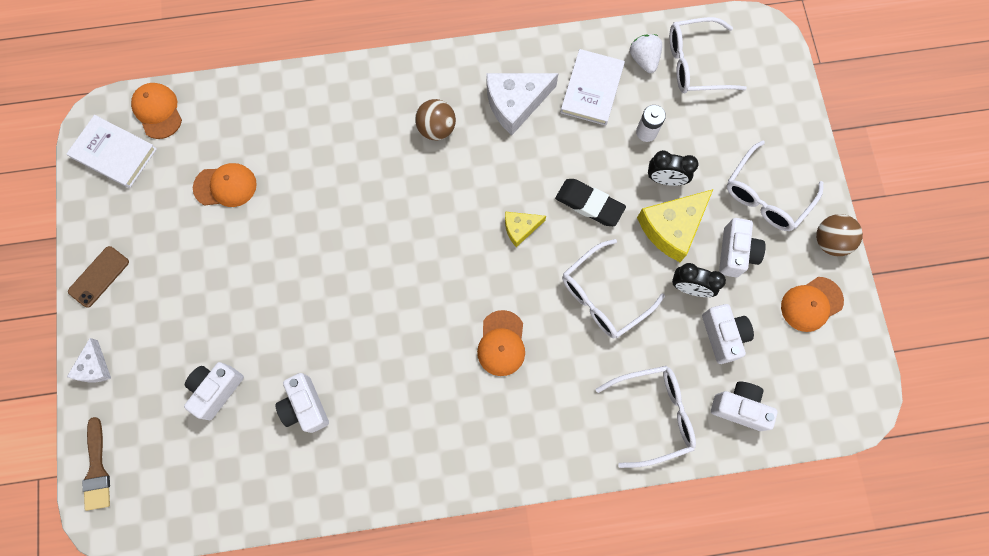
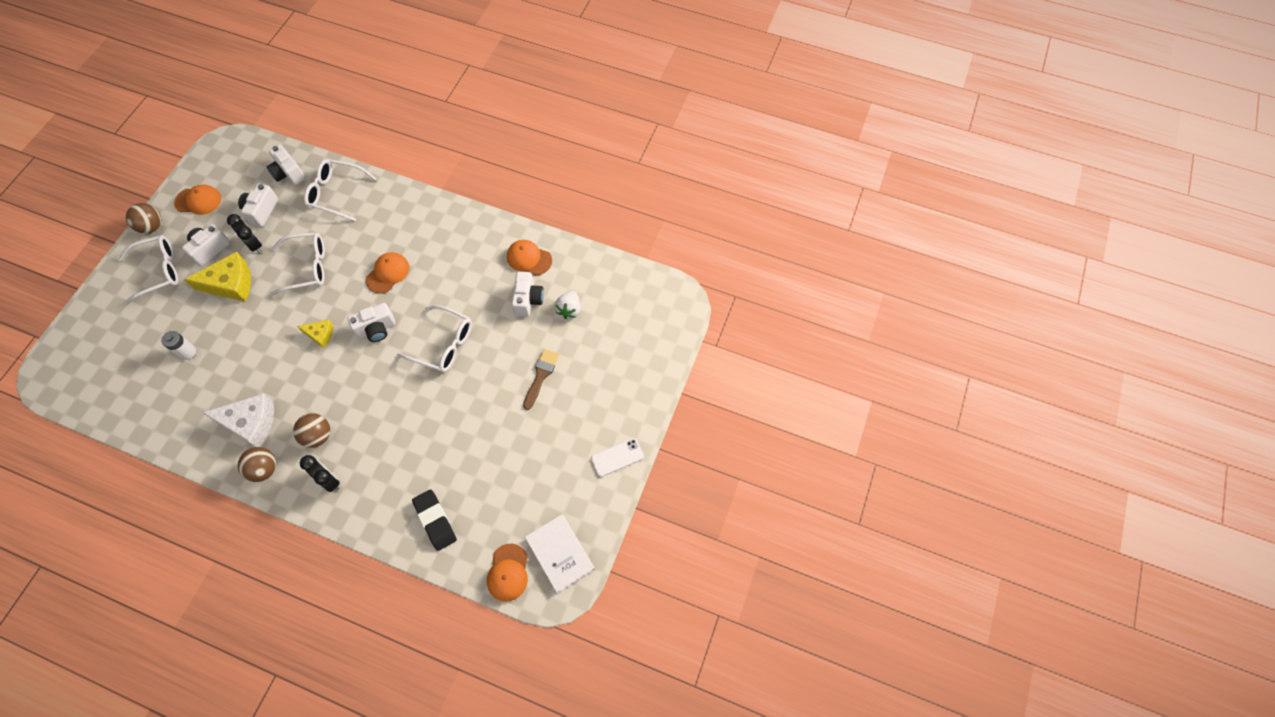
camera: 150 degrees left, 10 degrees down
white cheese [67,338,111,382] -> none
brown phone [68,246,129,308] -> white phone [591,438,644,477]
brown brush [82,417,110,511] -> brown brush moved to [523,349,559,410]
white camera [184,362,244,420] -> white camera moved to [347,303,396,342]
orange cap [193,163,257,207] -> orange cap moved to [507,240,552,275]
black eraser [555,179,626,226] -> black eraser moved to [412,489,457,551]
white book [560,49,625,126] -> none
white strawberry [630,34,662,73] -> white strawberry moved to [555,291,581,319]
black clock [648,150,698,186] -> black clock moved to [300,455,340,492]
white glasses [670,17,747,93] -> white glasses moved to [397,305,472,372]
none -> brown ball [238,447,276,482]

